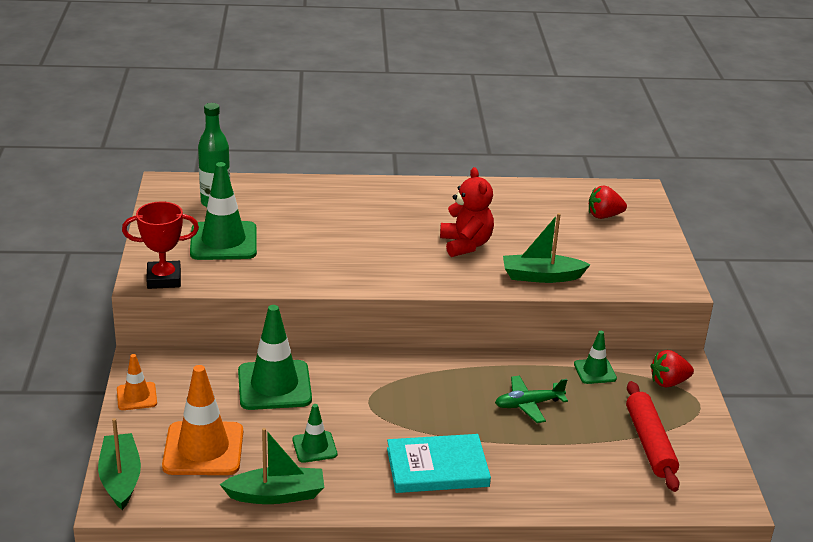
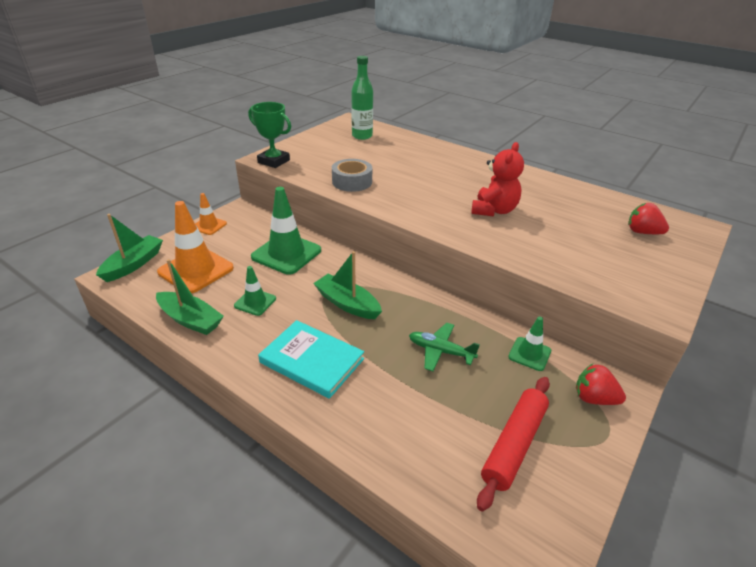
camera: 40 degrees right, 5 degrees up
red trophy [122,201,199,289] -> green trophy [248,102,291,168]
green traffic cone [190,162,257,260] -> none
green boat [503,213,591,283] -> green boat moved to [313,251,382,319]
none -> grey tape [332,159,372,192]

